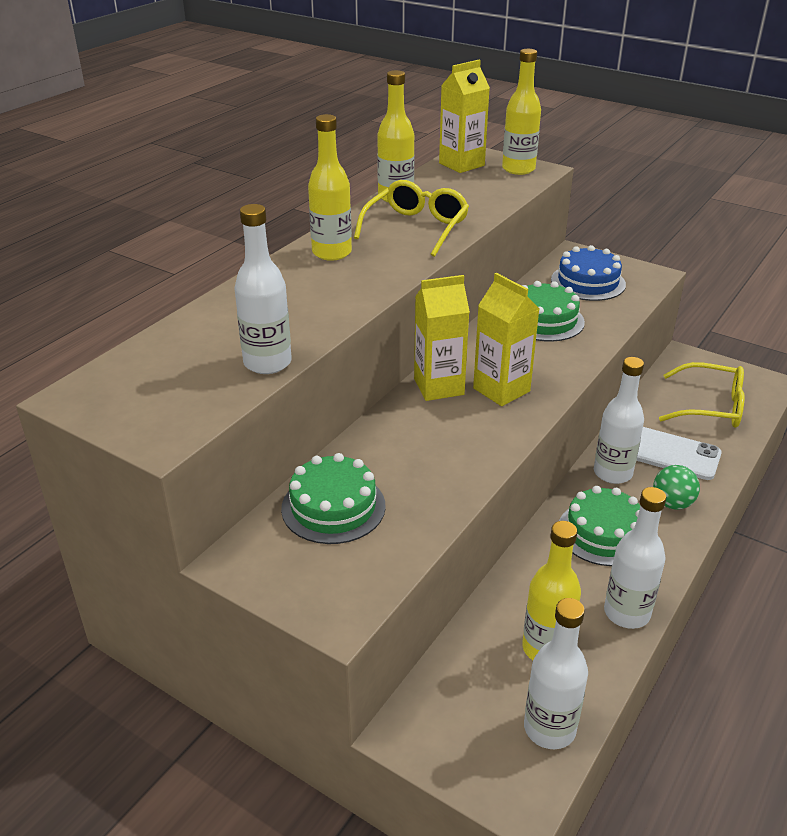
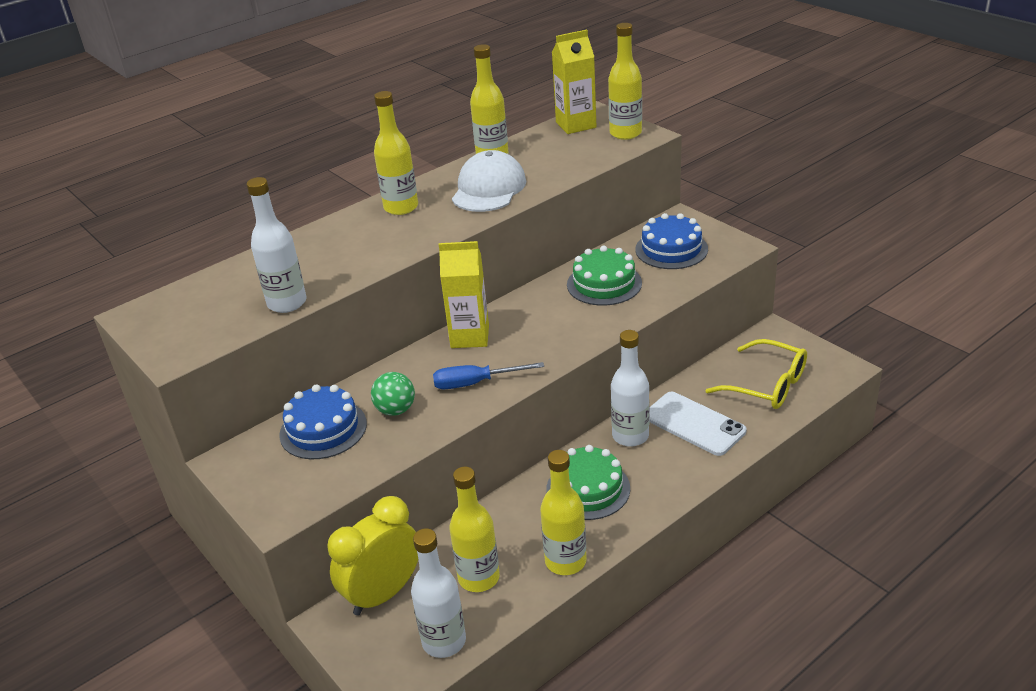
camera: 20 degrees right, 0 degrees up
green cake [281,453,386,544] -> blue cake [279,384,367,459]
yellow glasses [354,180,469,257] -> white cap [452,150,526,212]
yellow carton [473,273,539,406] -> none
white bottle [604,487,666,629] -> yellow bottle [540,450,587,575]
green ball [653,465,700,510] -> green ball moved to [371,372,415,416]
none -> yellow clock [327,496,418,615]
none -> blue screwdriver [433,362,544,389]

